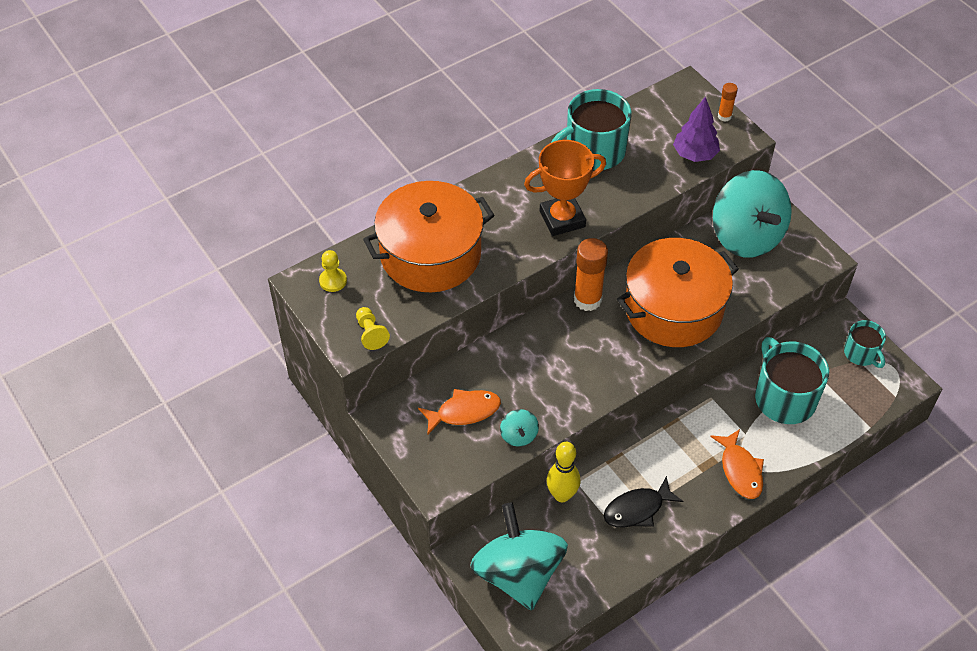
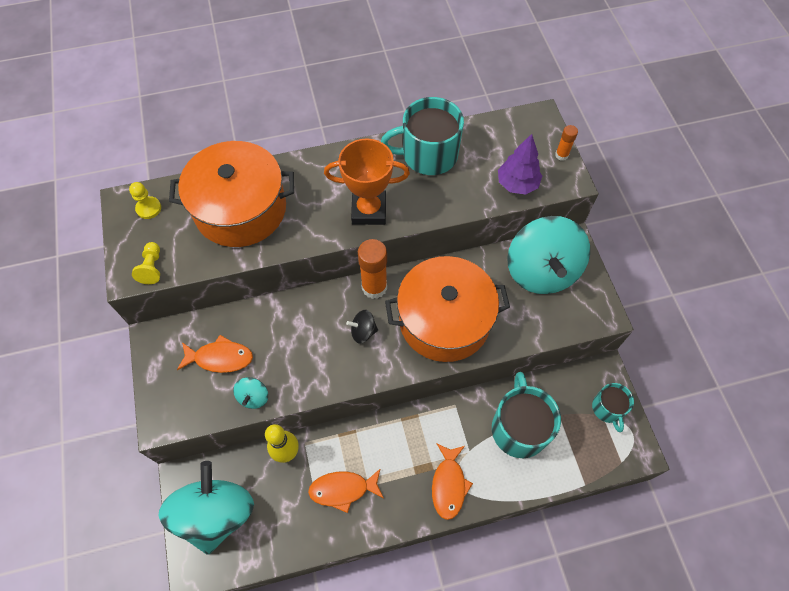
camera: 20 degrees right, 10 degrees up
black fish [604,476,683,528] -> orange fish [308,468,384,513]
none -> black spinning top [346,310,378,344]

